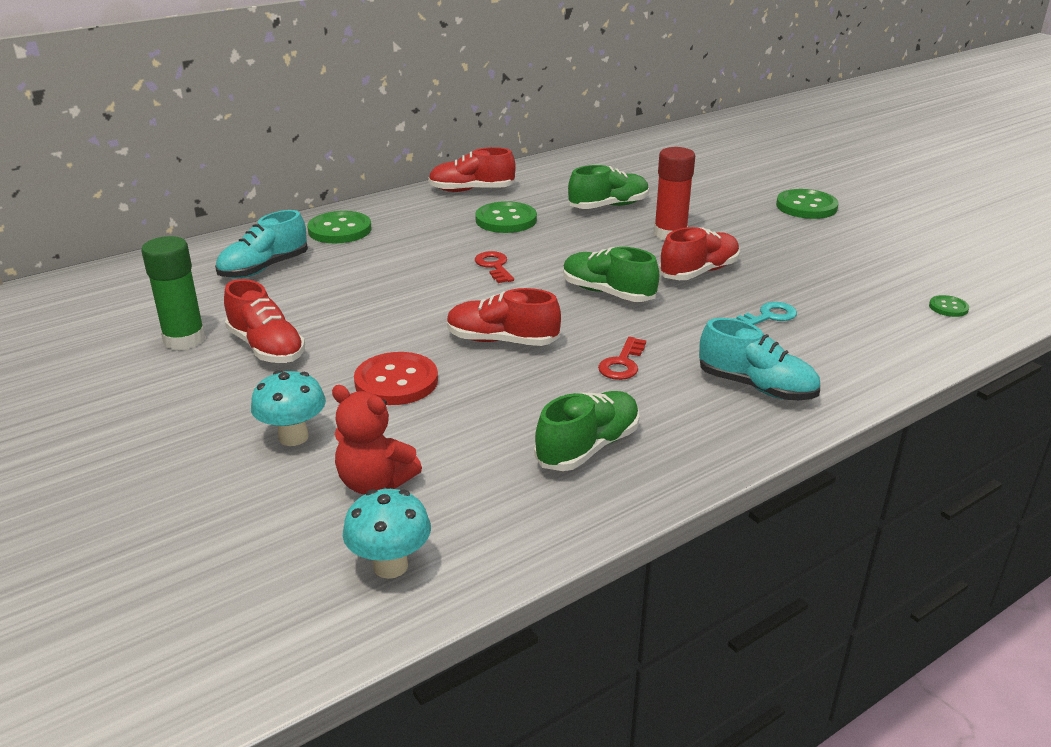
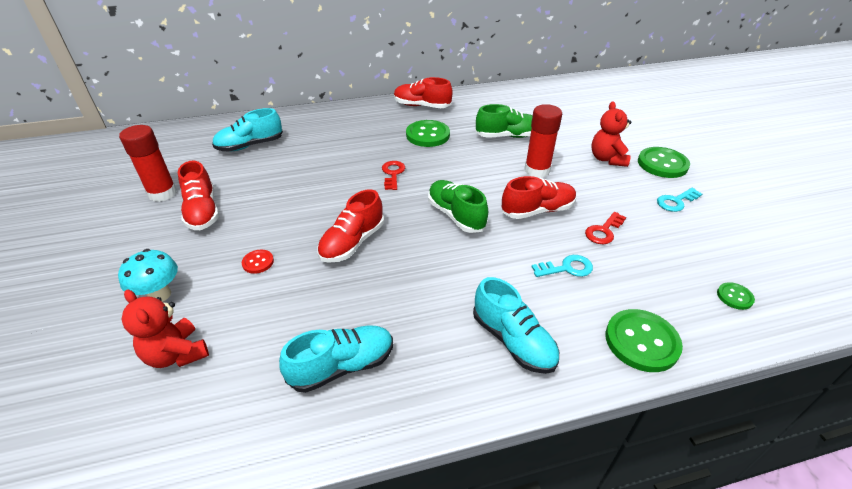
camera: 20 degrees right, 10 degrees up
green glue stick [141,236,206,350] -> red glue stick [119,125,177,202]
green button [307,211,371,243] -> green button moved to [605,309,683,372]
turquoise mushroom [343,489,431,579] -> none
red button [354,352,438,405] -> red button [242,250,274,274], size x0.51
red shoe [447,288,561,346] -> red shoe turned 90 degrees counterclockwise [317,189,384,263]
green shoe [534,391,640,471] -> turquoise shoe [279,325,393,393]
red key [598,337,646,380] -> red key moved to [585,212,626,244]
none -> red teddy bear [591,101,631,167]
none -> turquoise key [657,188,702,212]

